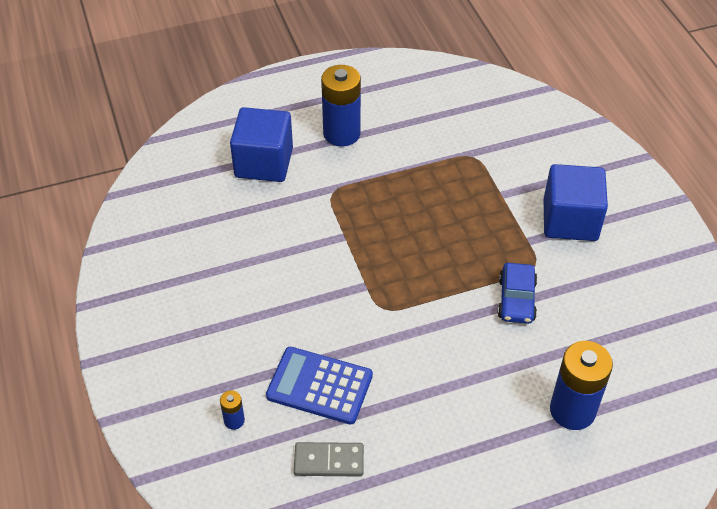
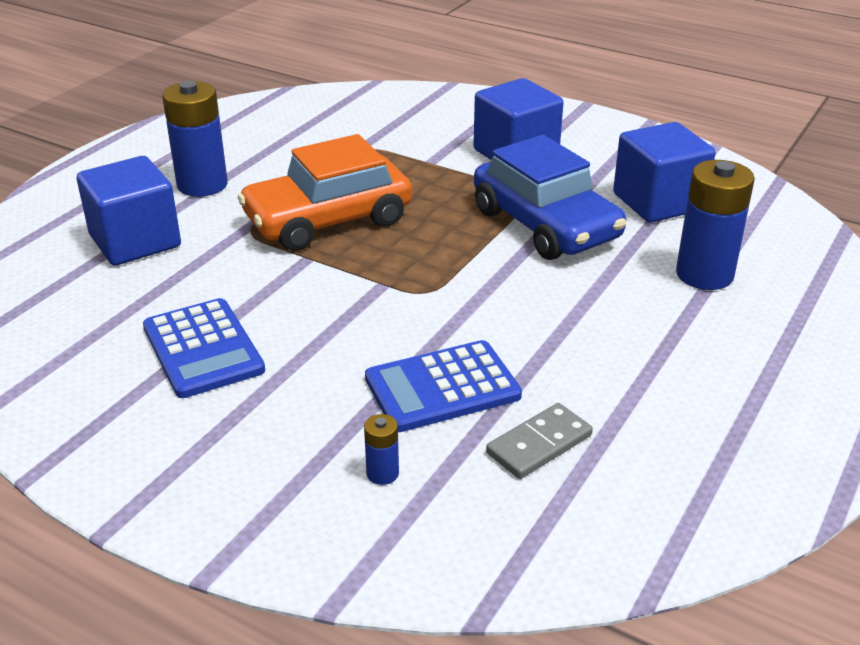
camera: 40 degrees left, 15 degrees down
blue car [498,263,537,324] -> blue car [474,135,626,260], size x1.88
none -> blue calculator [143,298,265,398]
none -> orange car [238,134,412,251]
none -> blue cube [613,122,715,223]

